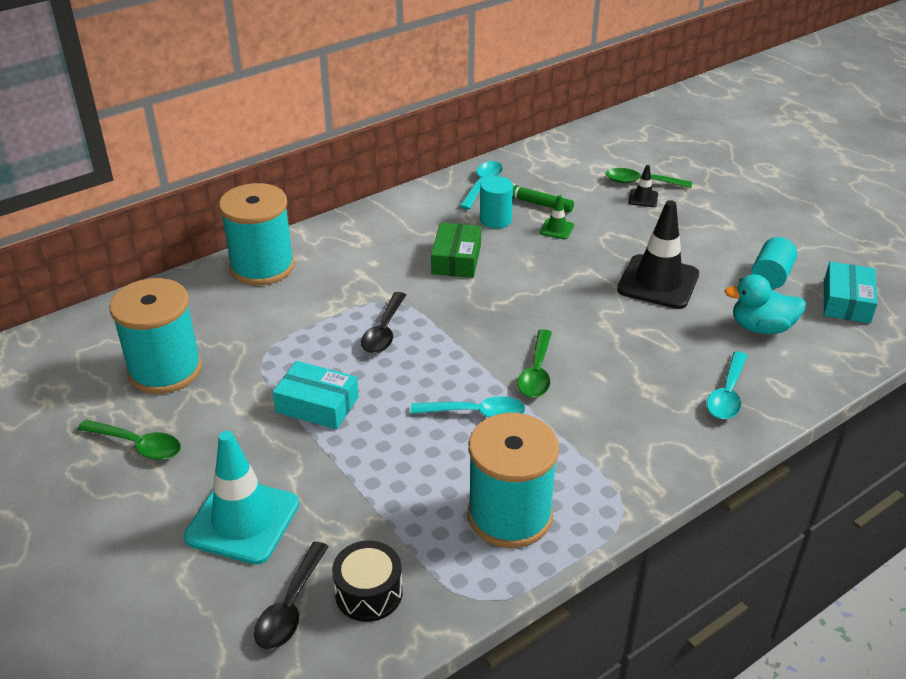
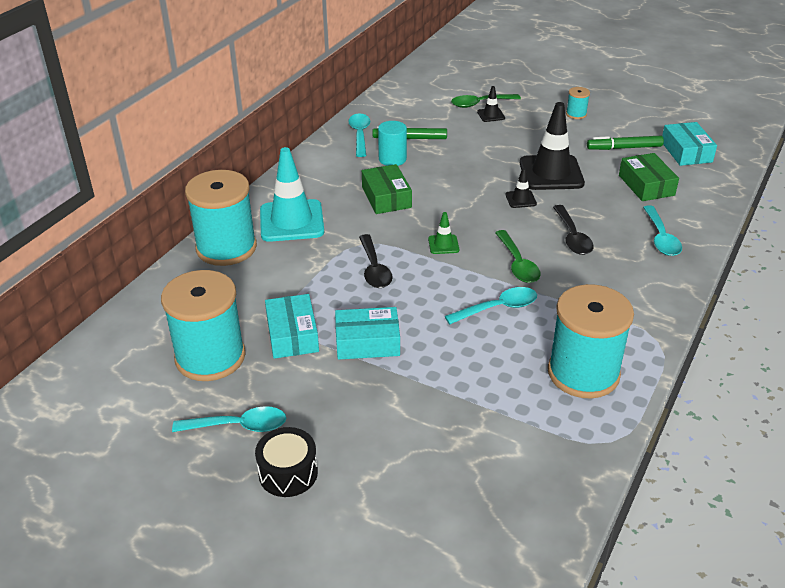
camera: 25 degrees left, 0 degrees up
green spoon [77,420,181,460] -> turquoise spoon [172,406,286,432]
turquoise traffic cone [184,431,299,565] -> turquoise traffic cone moved to [260,147,324,242]
black spoon [254,542,329,650] -> black spoon moved to [553,205,594,255]
black drum [332,541,403,622] -> black drum moved to [255,427,318,497]
green traffic cone [540,195,574,239] -> green traffic cone moved to [428,212,459,254]
turquoise duck [724,274,806,334] -> green box [619,153,679,201]
turquoise cylinder [751,237,797,289] -> green marker [587,136,664,150]
none -> turquoise box [265,294,319,359]
none -> black traffic cone [505,168,537,208]
none -> turquoise spool [566,87,590,119]

